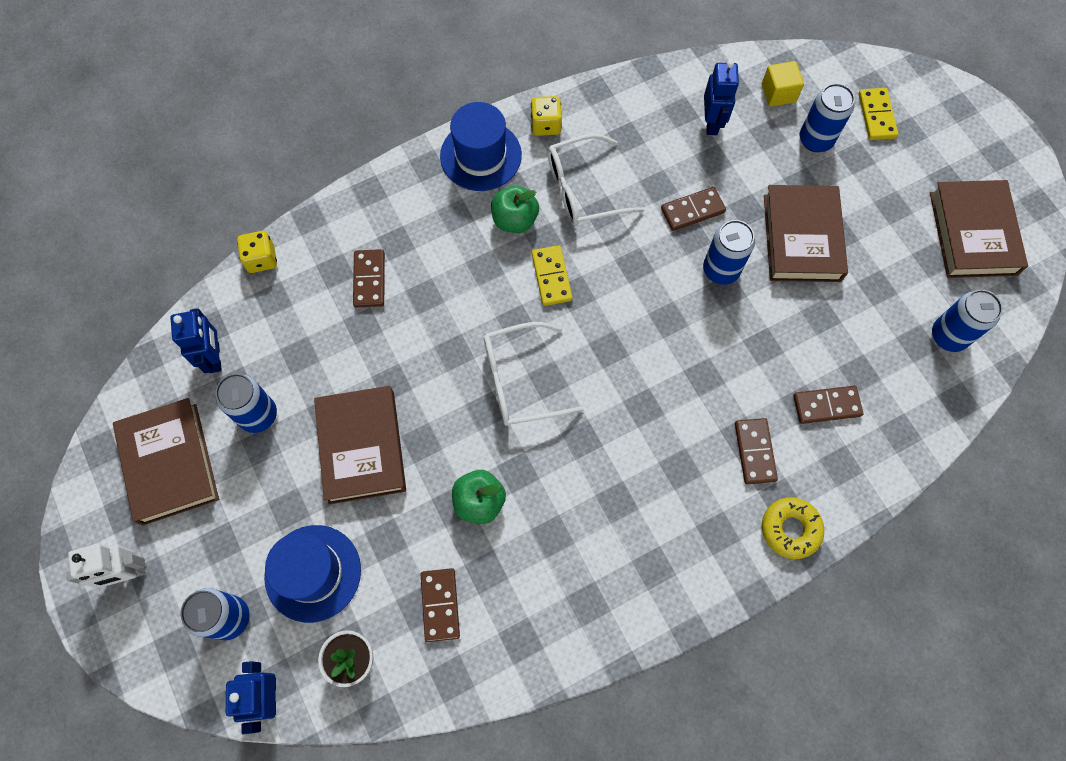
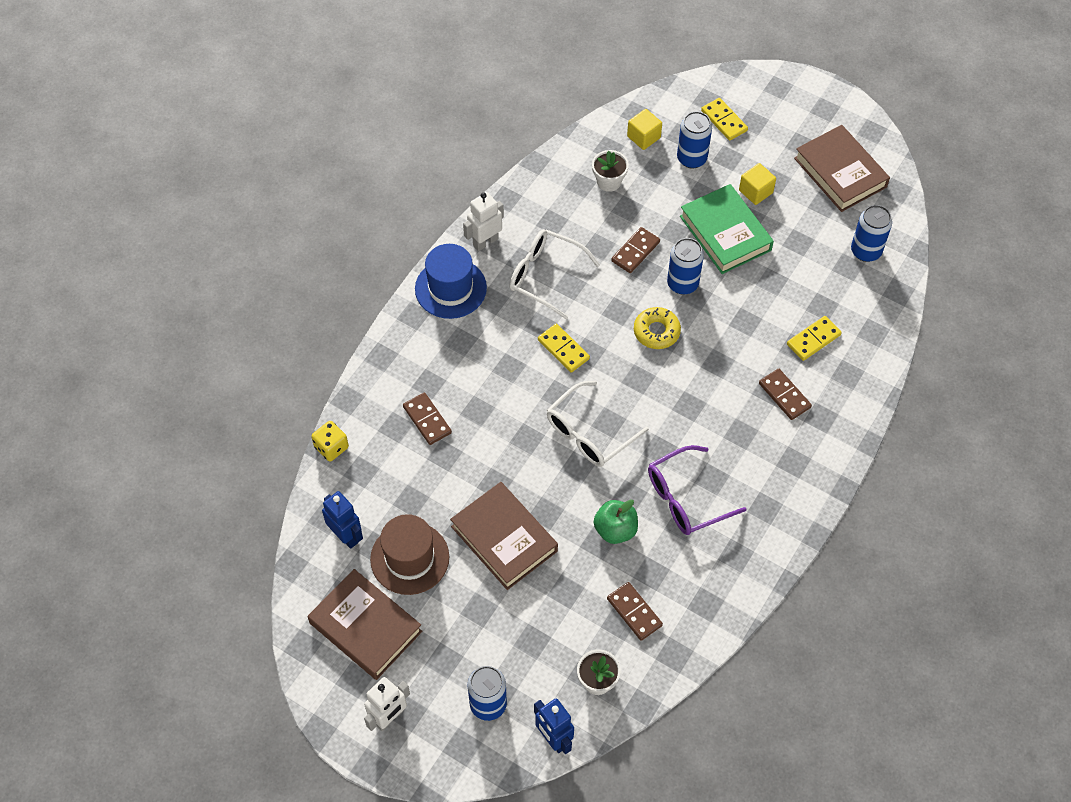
camera: 30 degrees left, 10 degrees down
blue can [216,374,277,433] -> brown hat [370,514,449,595]
blue hat [264,525,361,623] -> none
green apple [491,185,539,233] -> none
yellow dice [531,96,562,136] -> white robot [463,192,504,251]
white glasses [548,134,645,226] -> white glasses turned 75 degrees clockwise [509,229,600,319]
blue robot [704,60,739,135] -> white flower pot [592,150,629,192]
yellow donut [762,497,824,559] -> yellow donut moved to [634,307,681,349]
brown book [764,185,848,282] -> green book [680,184,774,274]
brown domino [793,386,863,424] -> yellow domino [787,316,842,361]
none -> purple glasses [648,445,746,535]
none -> yellow cube [739,163,776,205]

